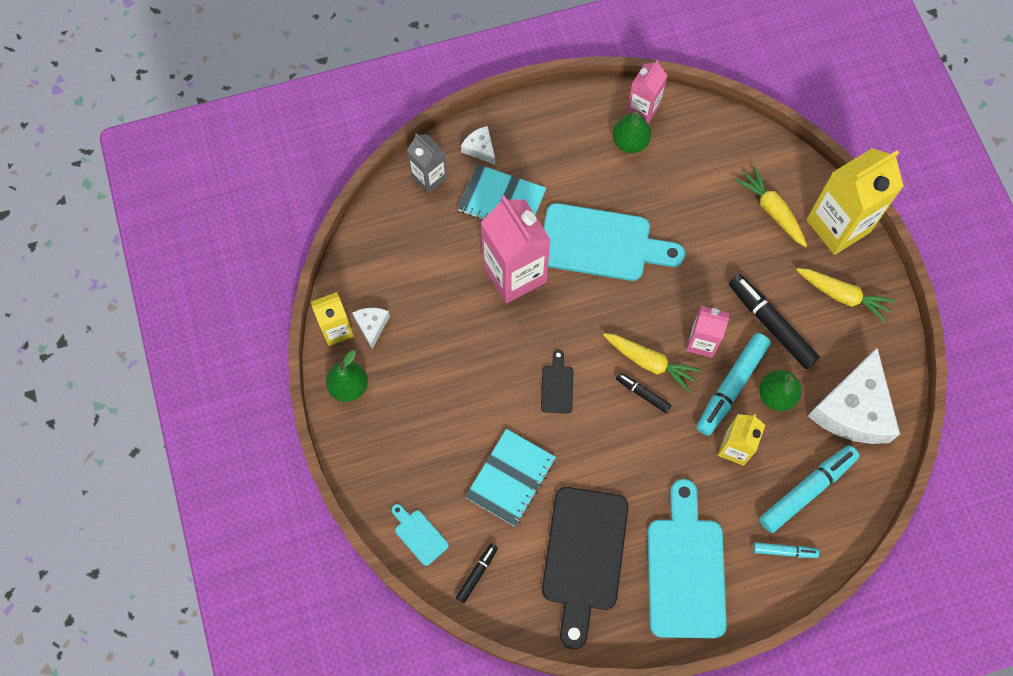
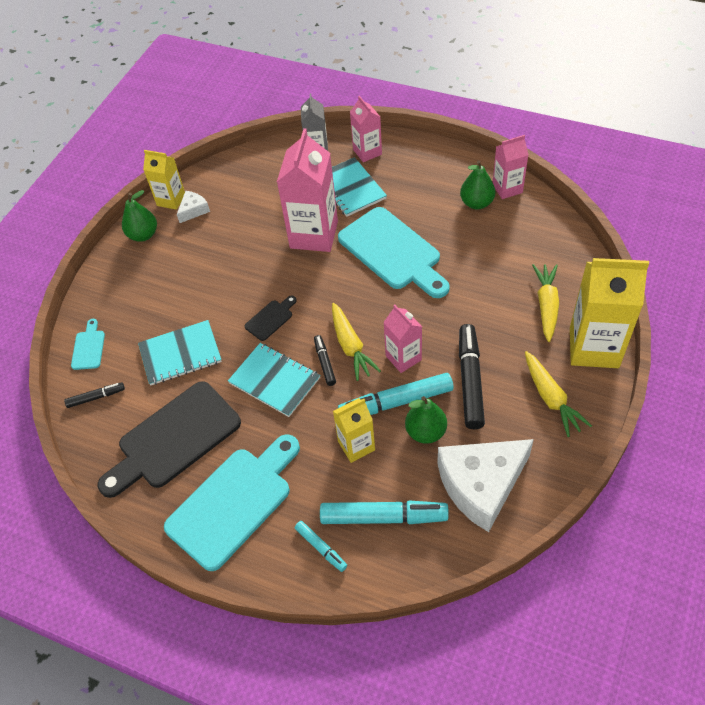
camera: 45 degrees right, 15 degrees down
white cheese [461,126,495,165] -> pink carton [350,96,382,162]
none -> turquoise notebook [228,343,320,417]

